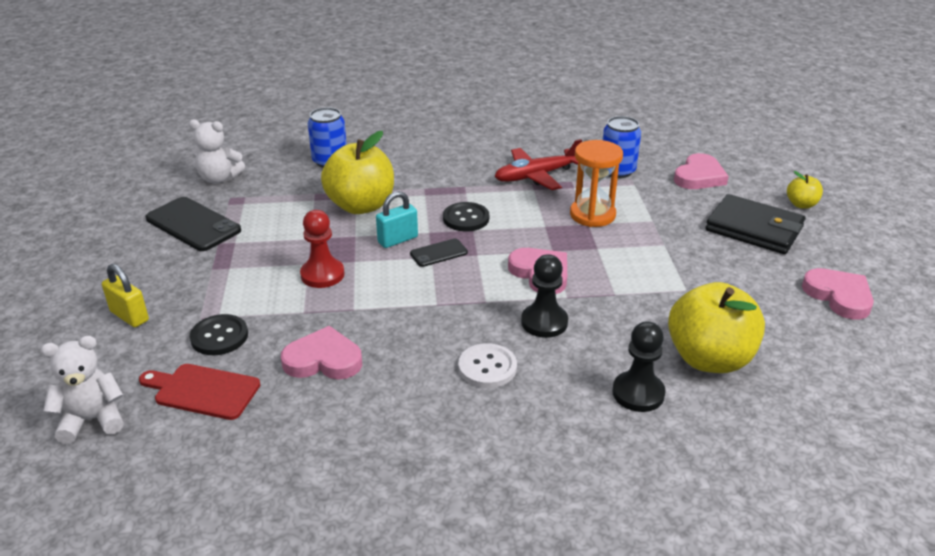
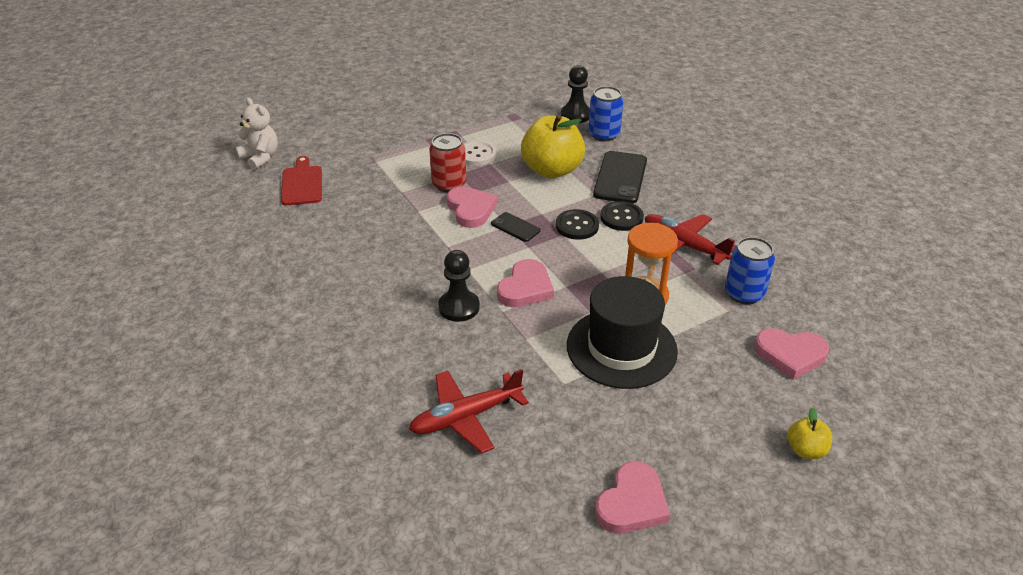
camera: 65 degrees right, 5 degrees up
yellow padlock [102,264,149,327] -> none
black phone [146,197,241,251] -> black phone moved to [593,151,647,203]
white teddy bear [189,119,245,184] -> none
black button [190,314,248,355] -> black button moved to [601,201,644,231]
pink heart [281,326,362,379] -> pink heart moved to [447,186,497,228]
red pawn [300,210,344,288] -> red can [429,133,466,192]
turquoise padlock [376,191,418,248] -> none
white button [458,343,517,388] -> white button moved to [464,141,497,166]
black pawn [612,321,666,412] -> black pawn moved to [561,65,590,123]
yellow apple [668,282,765,373] -> red plane [409,369,529,454]
black wallet [706,194,805,254] -> none
none -> black hat [567,276,678,389]

